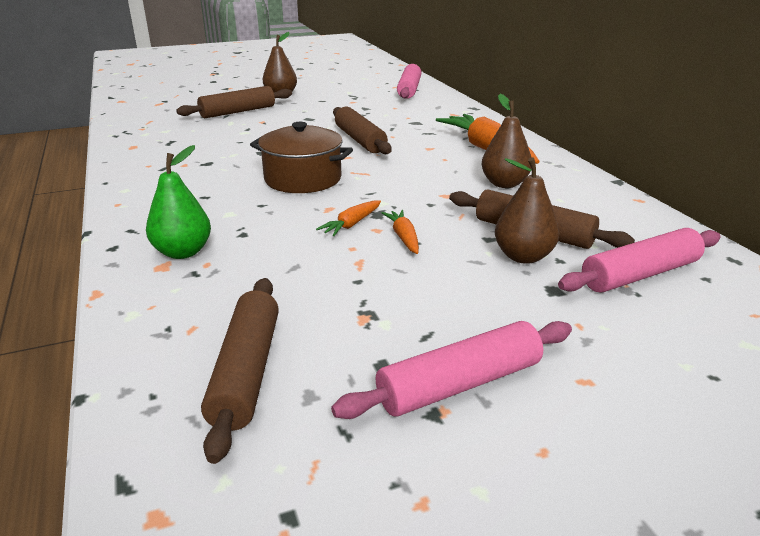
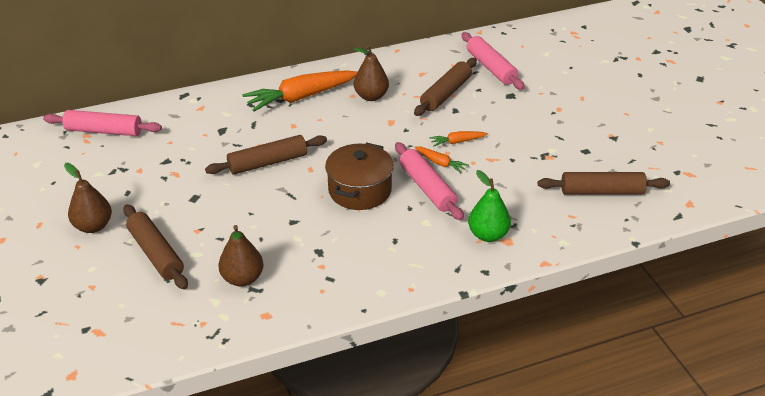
camera: 90 degrees left, 10 degrees up
pink rolling pin [331,321,572,419] -> pink rolling pin moved to [395,142,464,221]
brown pear [495,157,559,264] -> brown pear moved to [218,225,264,287]

